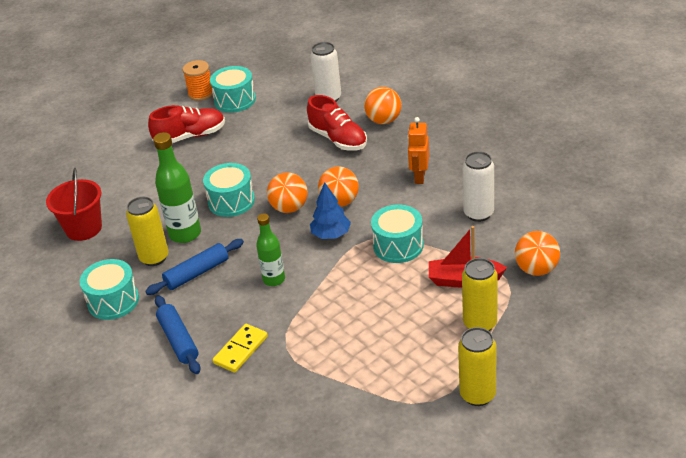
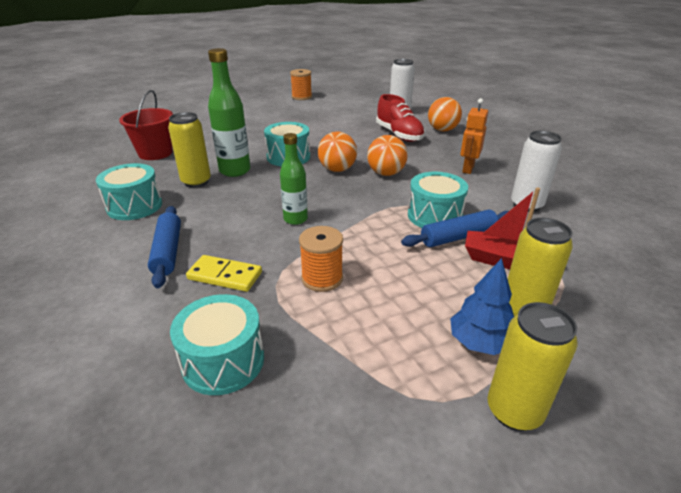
camera: 10 degrees right, 5 degrees down
blue rolling pin [145,239,244,295] -> blue rolling pin moved to [401,209,509,247]
red shoe [148,105,225,143] -> none
turquoise drum [210,66,256,113] -> turquoise drum moved to [170,294,264,395]
yellow domino [213,324,268,373] -> yellow domino turned 60 degrees clockwise [186,255,262,292]
blue tree [310,182,351,239] -> blue tree moved to [450,258,514,355]
orange ball [515,231,560,276] -> none
none -> orange spool [299,226,343,292]

